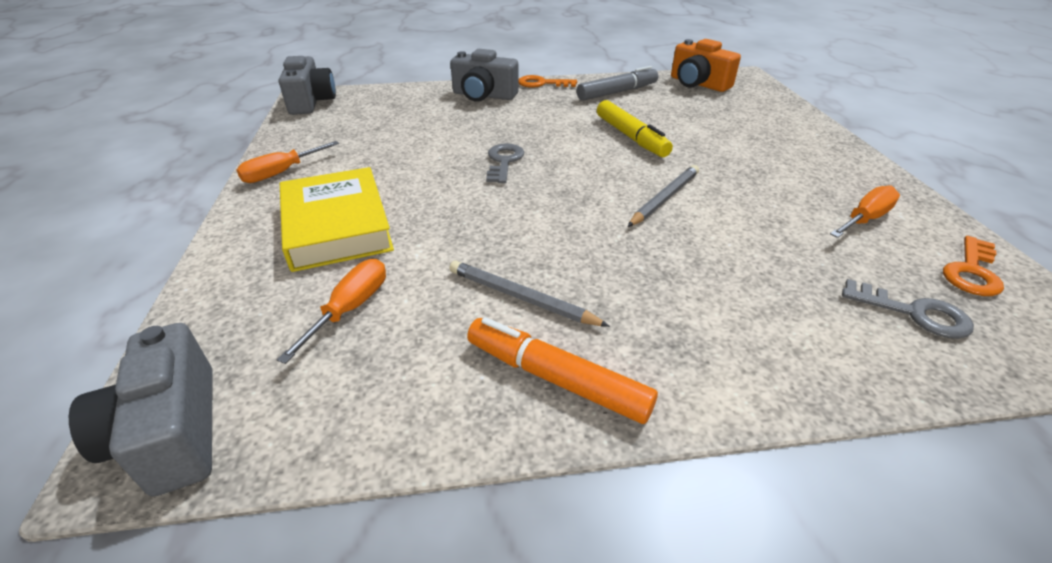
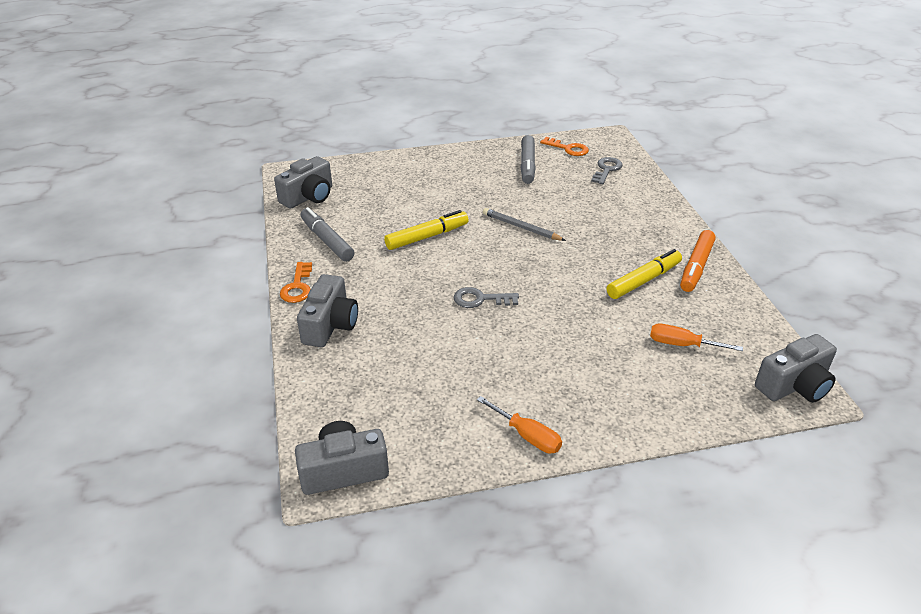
camera: 95 degrees left, 0 degrees up
yellow book [280,167,394,272] -> none
grey pencil [449,260,610,327] -> yellow marker [607,249,682,299]
orange camera [671,39,741,92] -> grey camera [274,156,332,209]
orange screwdriver [830,185,900,238] -> grey marker [520,135,536,184]

